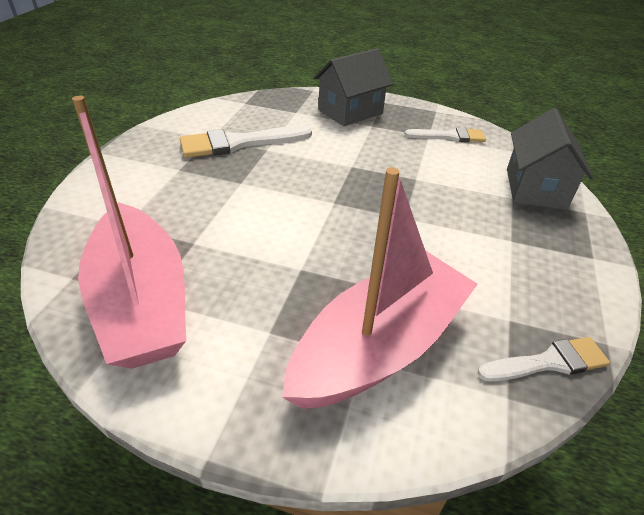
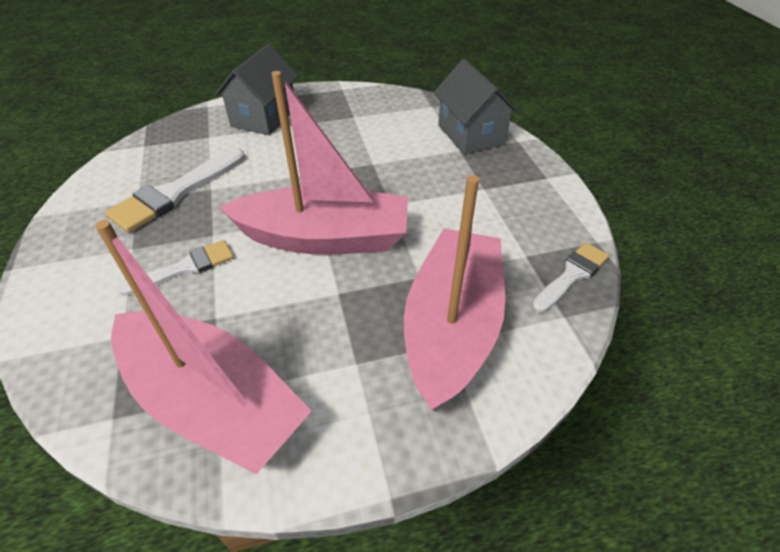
camera: 30 degrees left, 5 degrees up
white brush [405,127,486,142] -> white brush moved to [118,240,234,296]
none -> pink boat [219,71,408,255]

